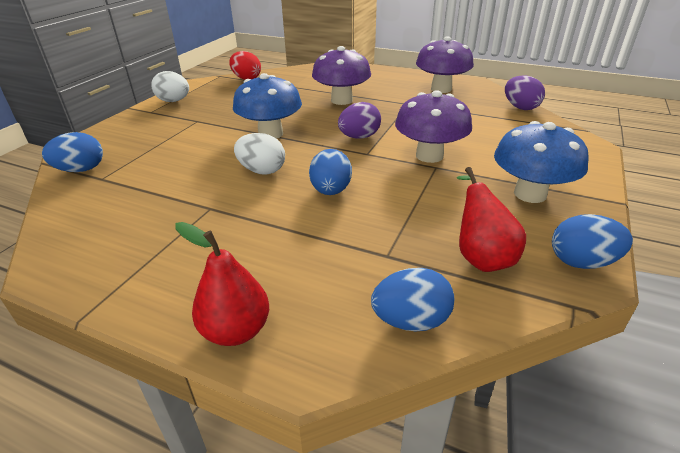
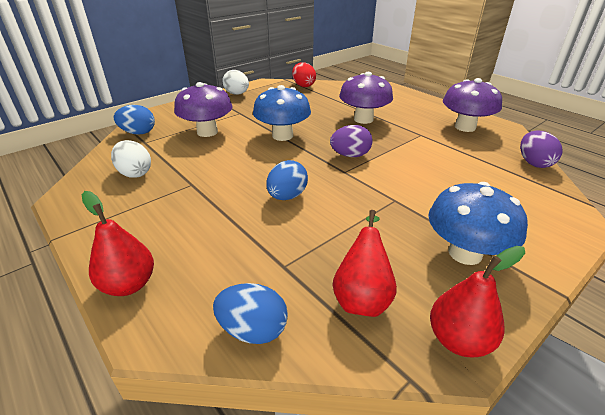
camera: 25 degrees right, 0 degrees up
white egg [234,133,285,175] -> white egg moved to [111,140,151,178]
purple mushroom [395,90,472,163] -> purple mushroom moved to [174,82,232,137]
blue egg [552,214,633,269] -> red pear [430,246,525,357]

